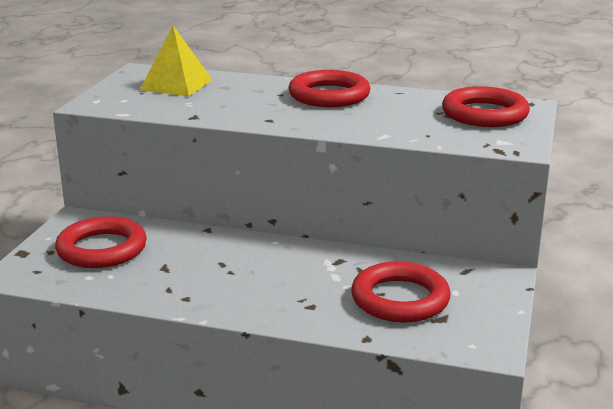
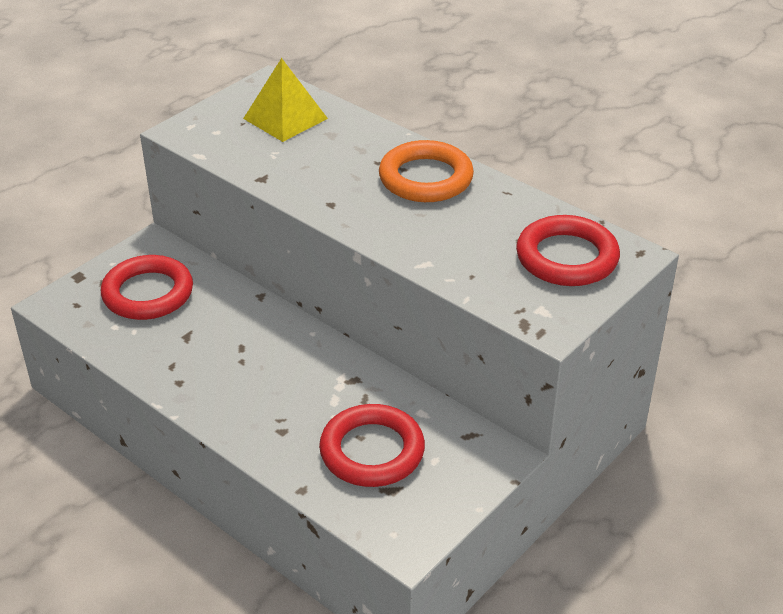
camera: 25 degrees right, 15 degrees up
red ring [288,70,370,107] -> orange ring [379,140,474,202]

